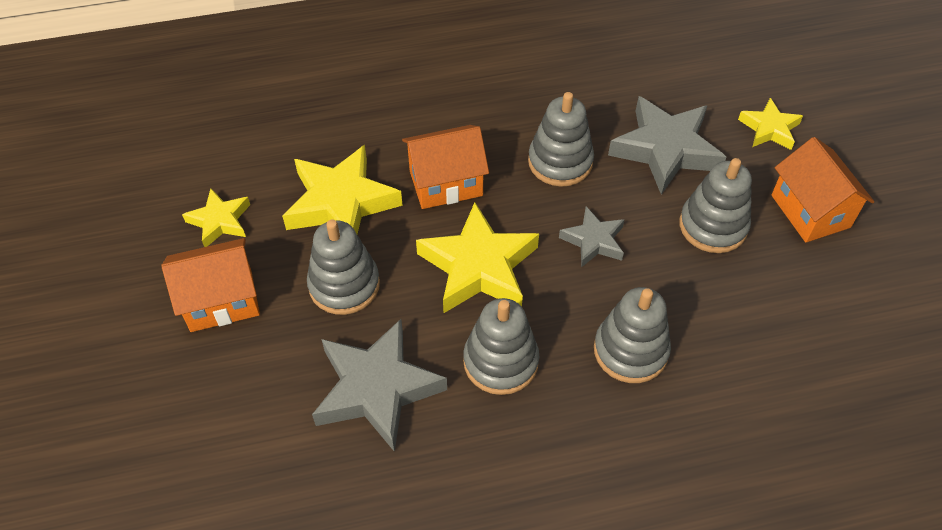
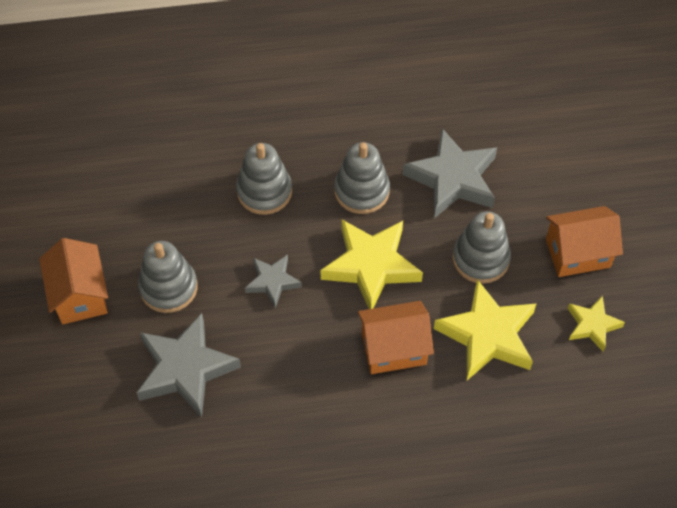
camera: 175 degrees left, 5 degrees up
grey stacking toy [528,92,594,186] -> none
yellow star [738,98,803,150] -> none

